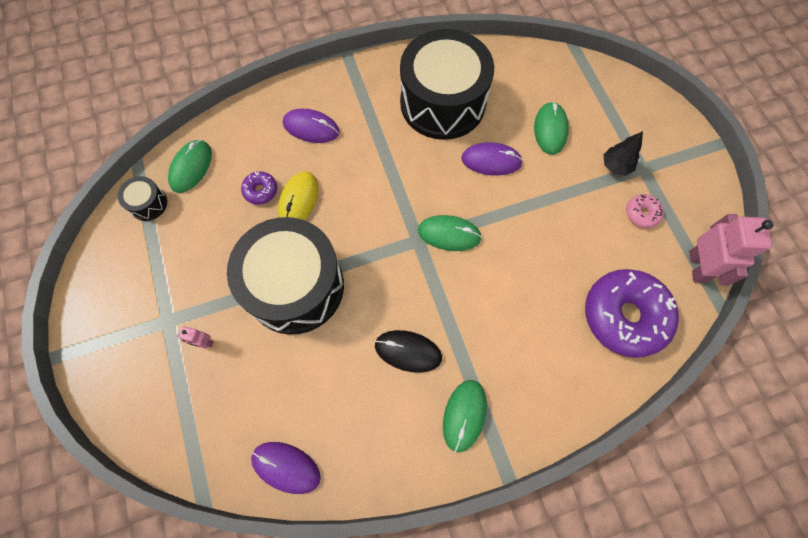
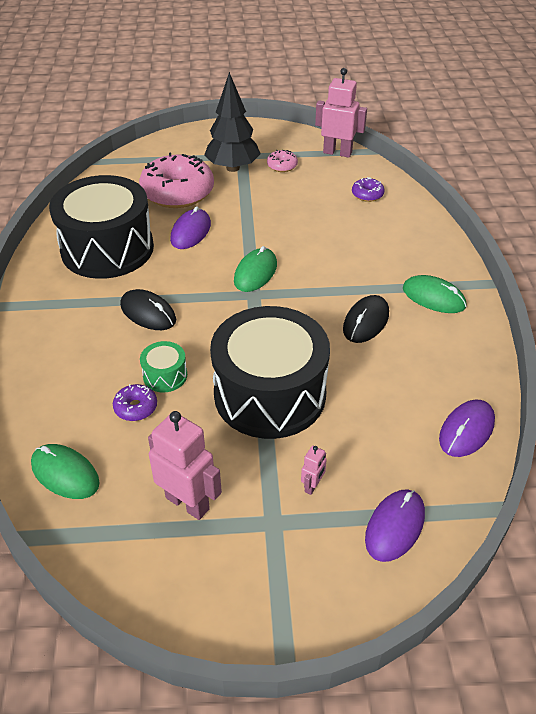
camera: 75 degrees left, 25 degrees down
black drum [118,176,167,221] -> none
yellow mouse [278,171,318,220] -> green drum [140,341,187,392]
purple mouse [283,109,339,143] -> purple mouse moved to [365,489,425,562]
green mouse [534,101,569,155] -> pink donut [139,153,214,208]
purple donut [585,269,679,358] -> purple donut [352,177,385,202], size x0.44
black tree [603,131,643,176] -> black tree [204,72,260,172], size x1.82
none -> black mouse [120,289,176,330]
none -> pink robot [148,411,222,520]

